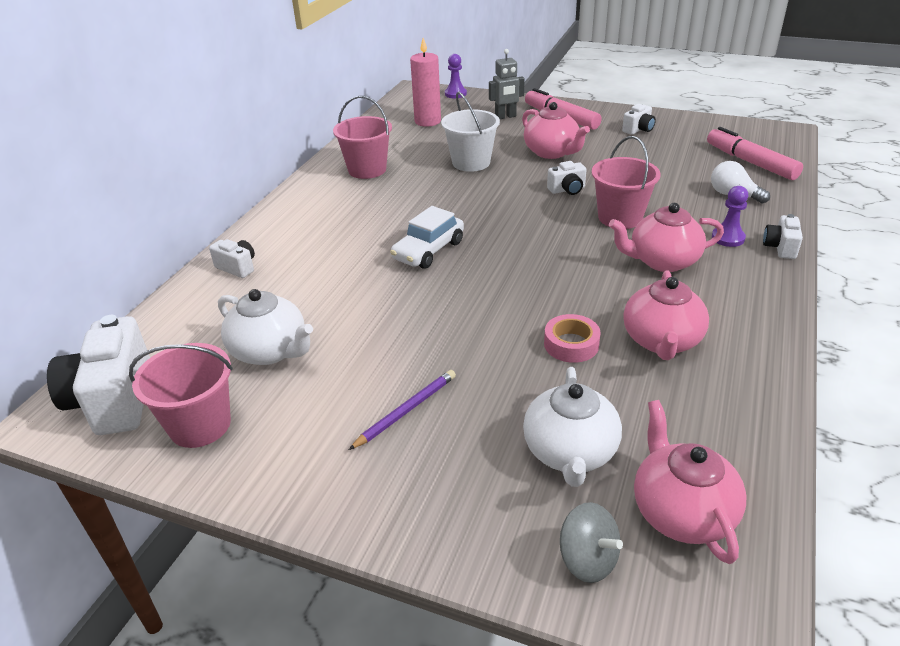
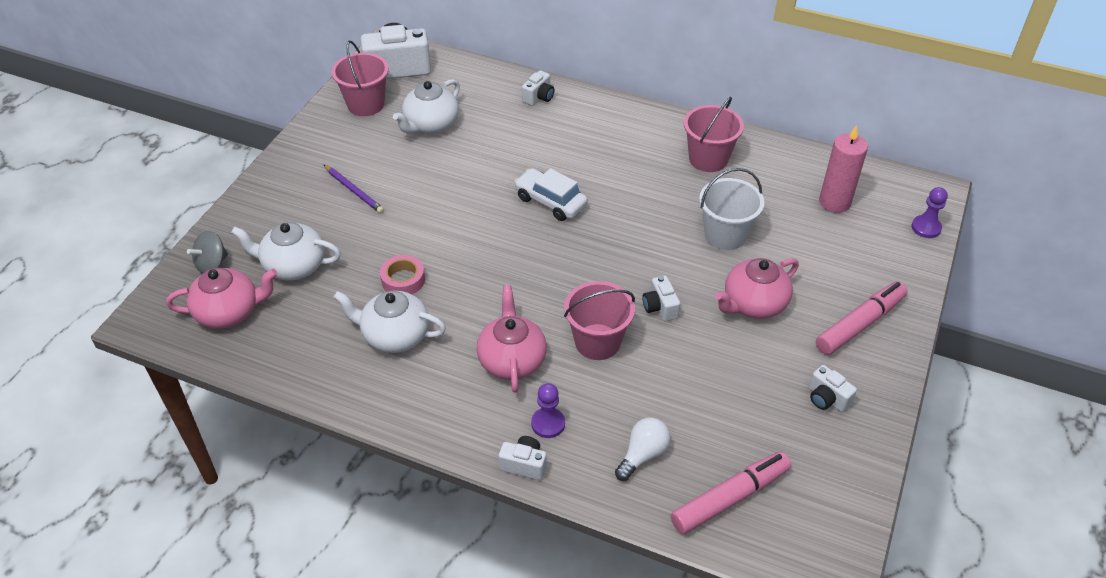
camera: 90 degrees right, 10 degrees up
grey robot [489,49,525,119] -> none
pink teapot [623,270,709,360] -> white teapot [333,291,446,353]

